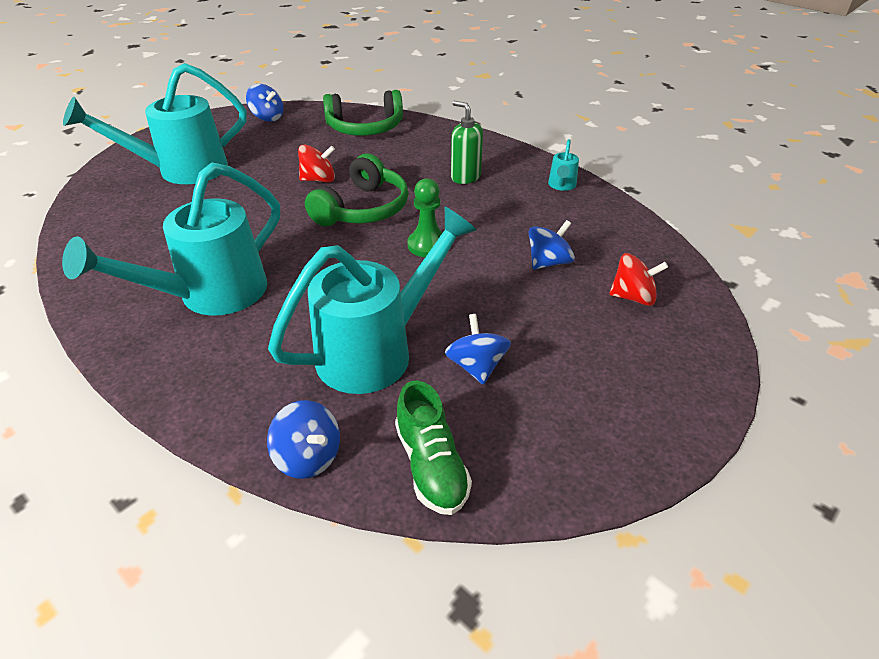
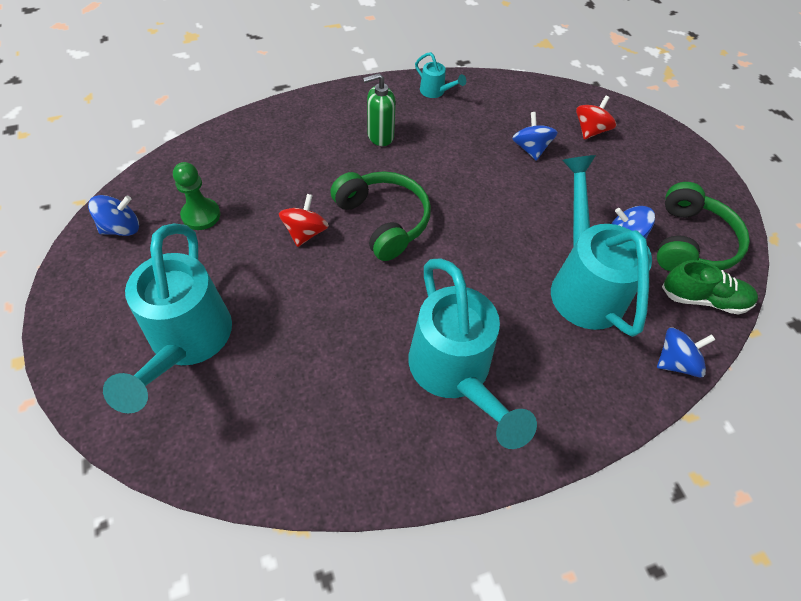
camera: 65 degrees left, 15 degrees up
green headphones [323,90,403,136] -> green headphones moved to [657,182,750,272]
green pawn [407,178,442,257] -> green pawn moved to [173,162,220,230]

